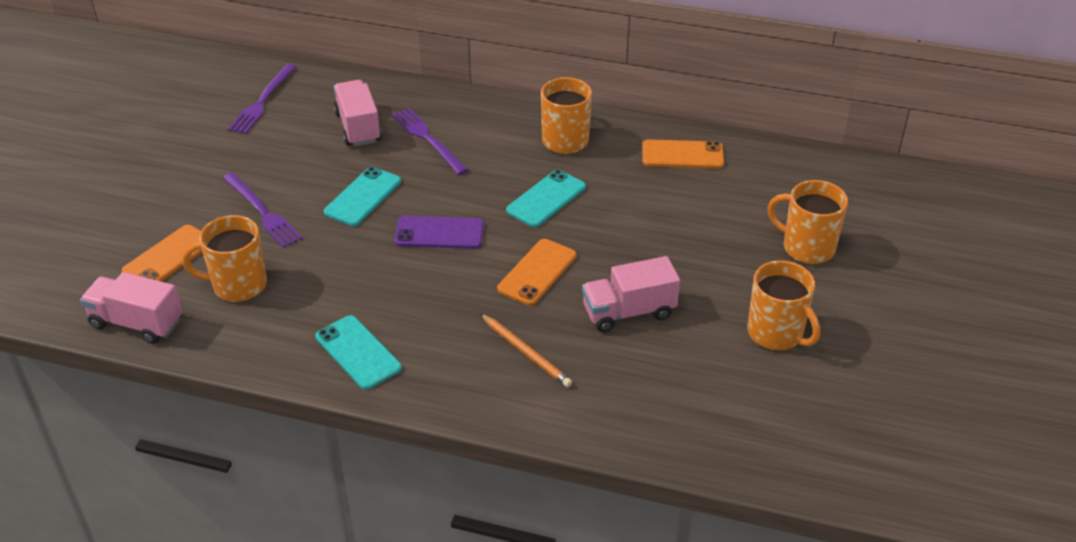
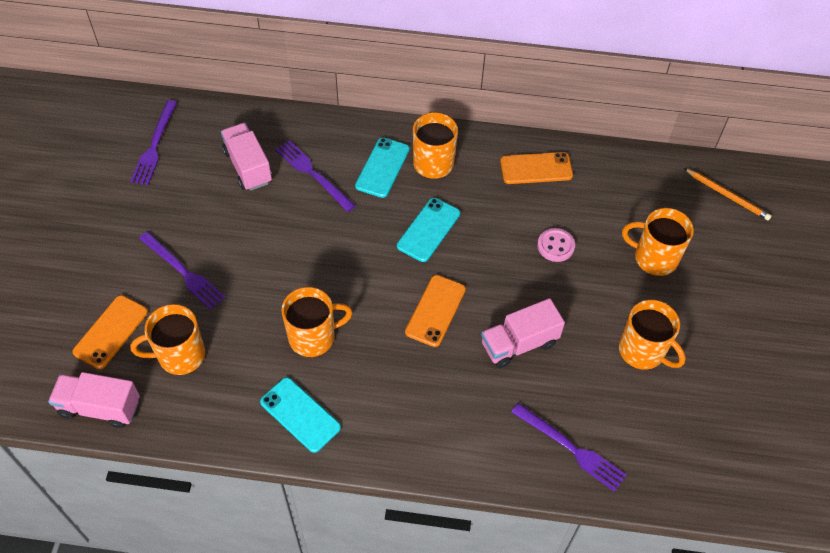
camera: 10 degrees left, 15 degrees up
turquoise phone [324,167,401,226] -> turquoise phone moved to [355,137,410,198]
purple phone [394,216,484,249] -> none
orange pencil [480,313,572,387] -> orange pencil moved to [684,168,772,220]
none -> orange mug [281,287,353,357]
none -> purple fork [511,403,626,492]
none -> pink button [537,228,575,262]

